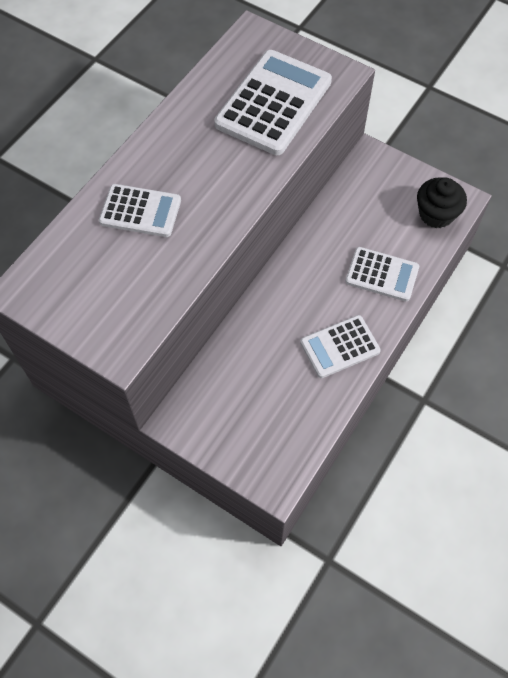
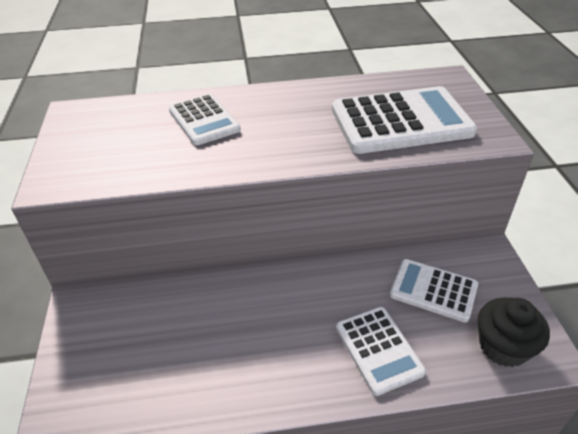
camera: 50 degrees right, 20 degrees down
white calculator [300,315,381,378] -> white calculator moved to [390,259,478,322]

